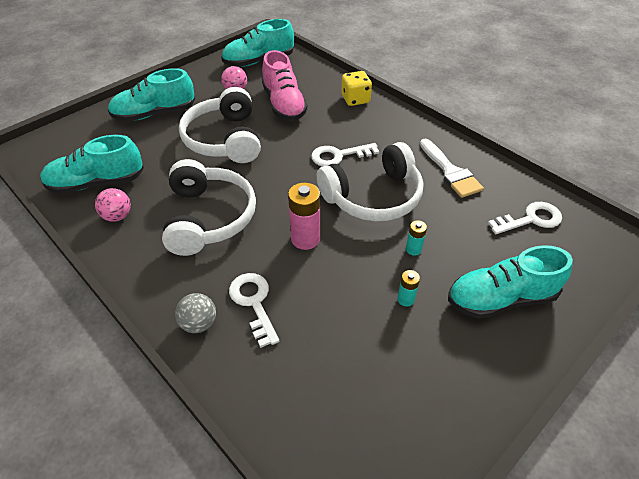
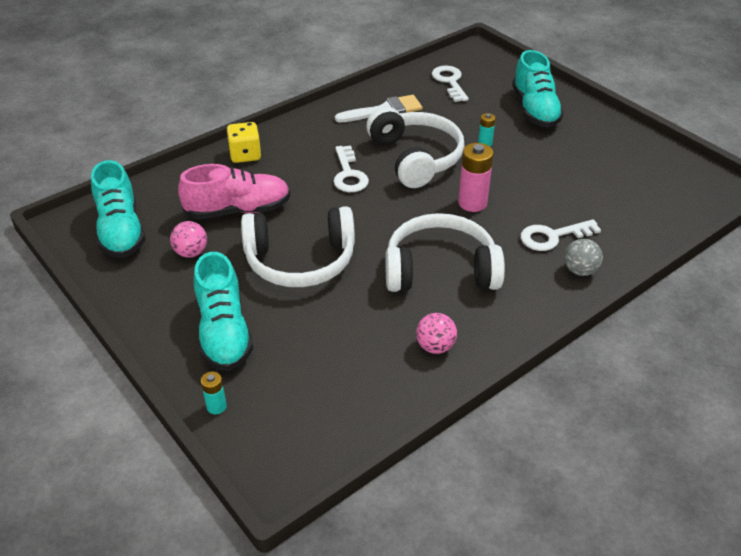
camera: 85 degrees left, 5 degrees down
turquoise shoe [40,135,144,194] -> none
turquoise battery [397,270,420,307] -> turquoise battery moved to [201,371,227,414]

